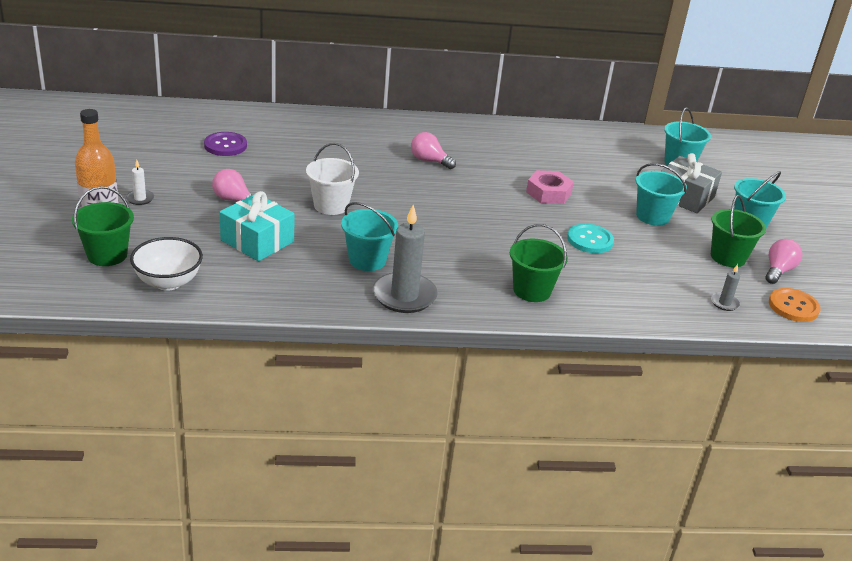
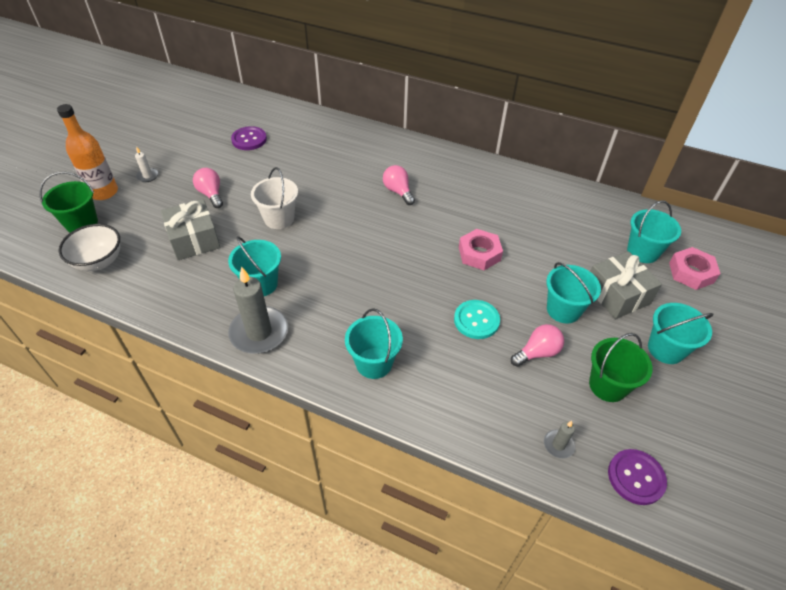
camera: 30 degrees right, 15 degrees up
turquoise gift [220,191,295,261] -> grey gift [161,199,221,260]
green bucket [510,224,568,302] -> turquoise bucket [345,308,403,379]
pink light bulb [766,239,802,284] -> pink light bulb moved to [511,324,564,367]
orange button [769,288,821,322] -> purple button [608,449,667,505]
none -> pink nut [669,247,721,290]

